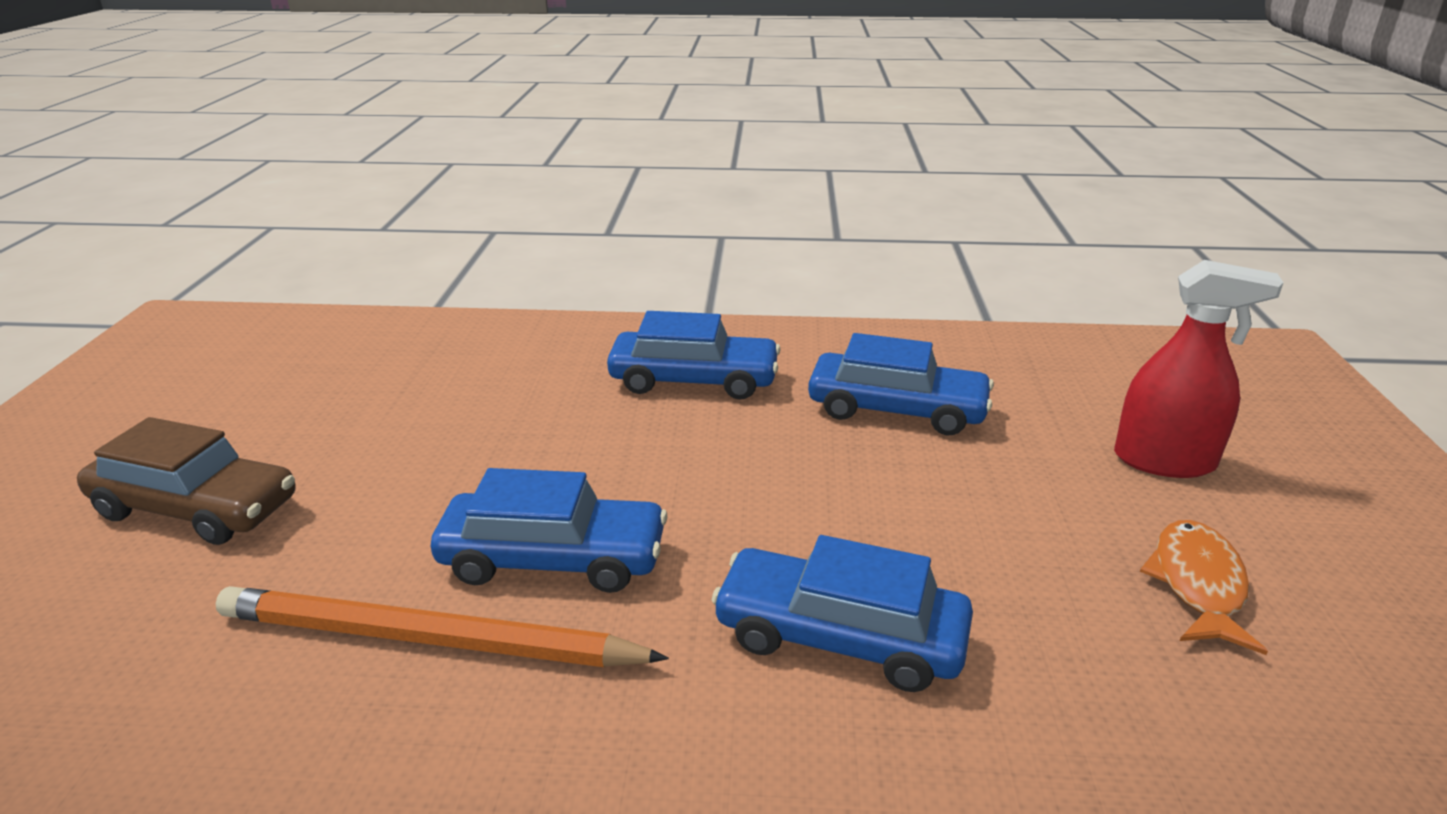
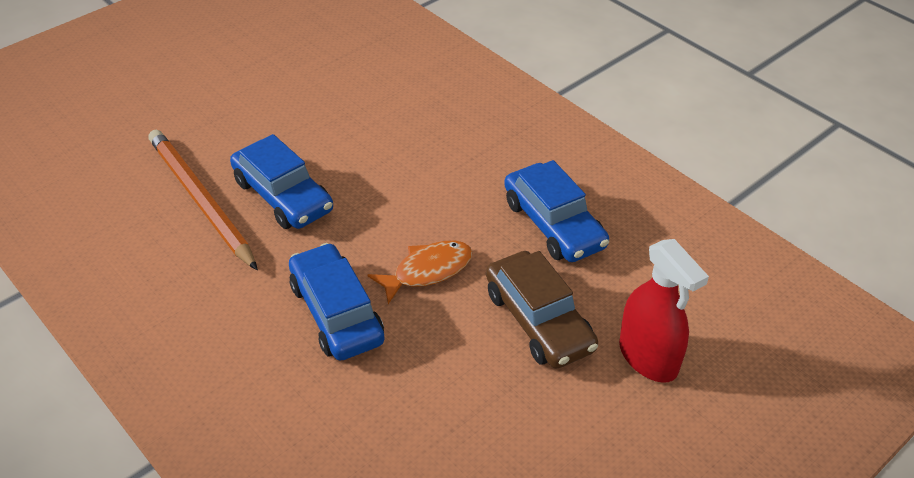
camera: 45 degrees right, 15 degrees up
brown car [77,417,295,545] -> brown car moved to [486,251,598,369]
blue car [607,311,781,400] -> none
orange fish [1140,520,1268,655] -> orange fish moved to [368,241,473,304]

